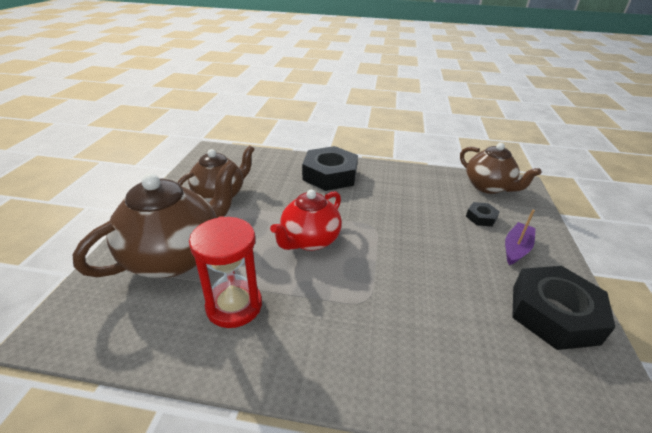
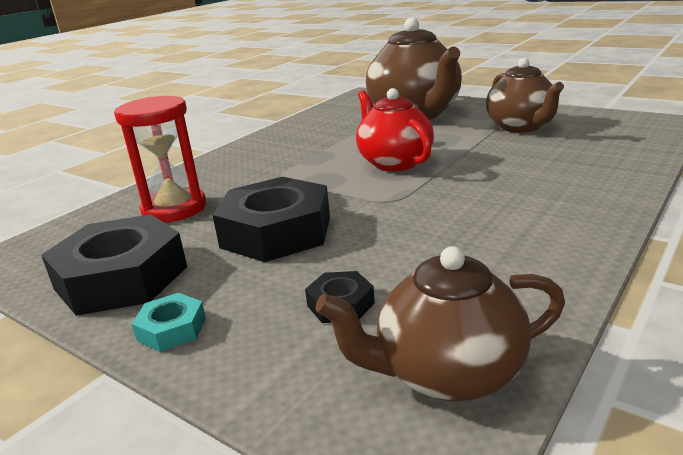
camera: 120 degrees right, 10 degrees down
red hourglass [189,216,262,328] -> red hourglass moved to [114,96,206,223]
black nut [302,146,358,191] -> black nut moved to [213,177,330,262]
purple boat [505,210,536,265] -> none
none -> turquoise nut [132,293,206,352]

